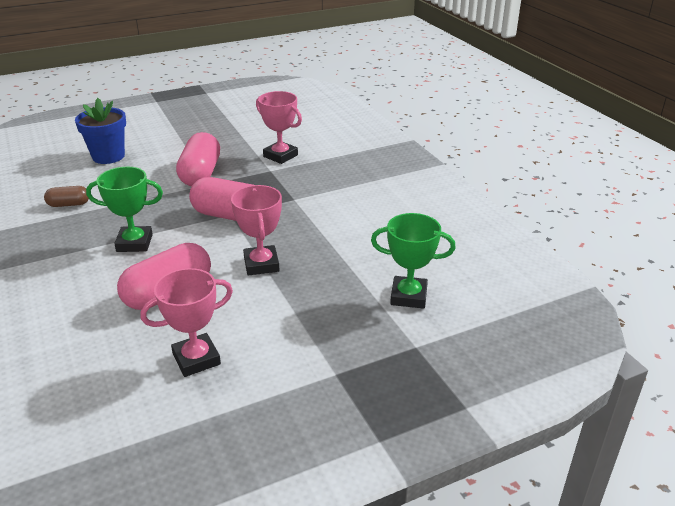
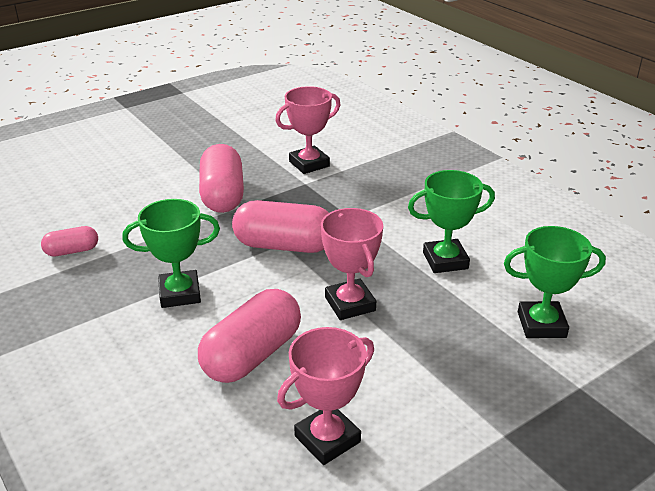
camera: 10 degrees left, 0 degrees up
brown capsule [44,186,89,207] -> pink capsule [41,226,98,256]
blue flower pot [75,98,126,164] -> none
pink trophy [256,91,302,164] -> pink trophy turned 60 degrees counterclockwise [275,86,341,174]
none -> green trophy [408,170,495,273]

